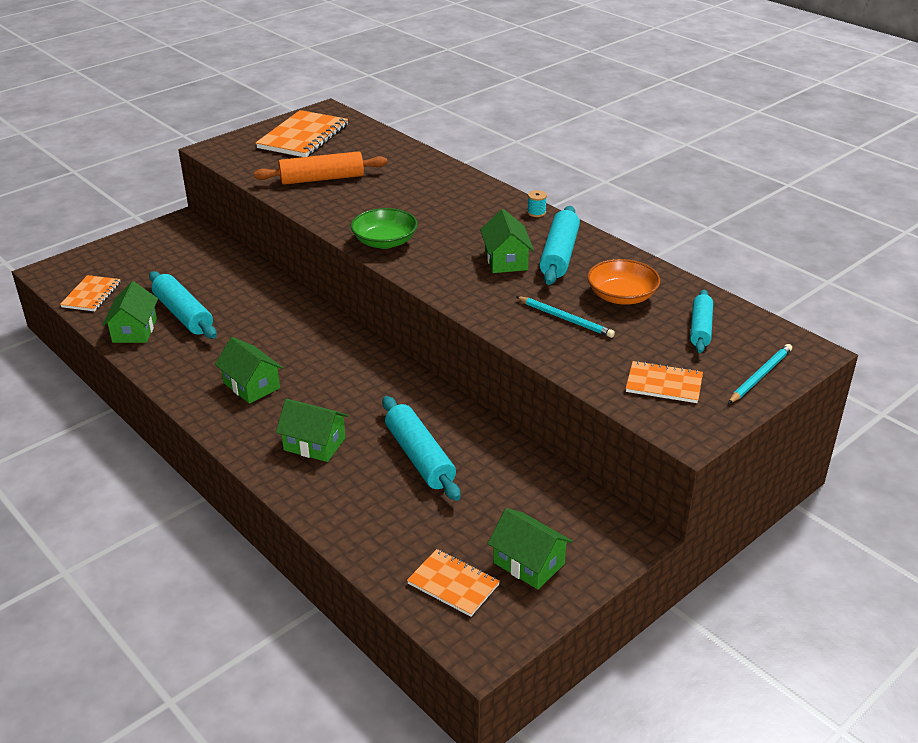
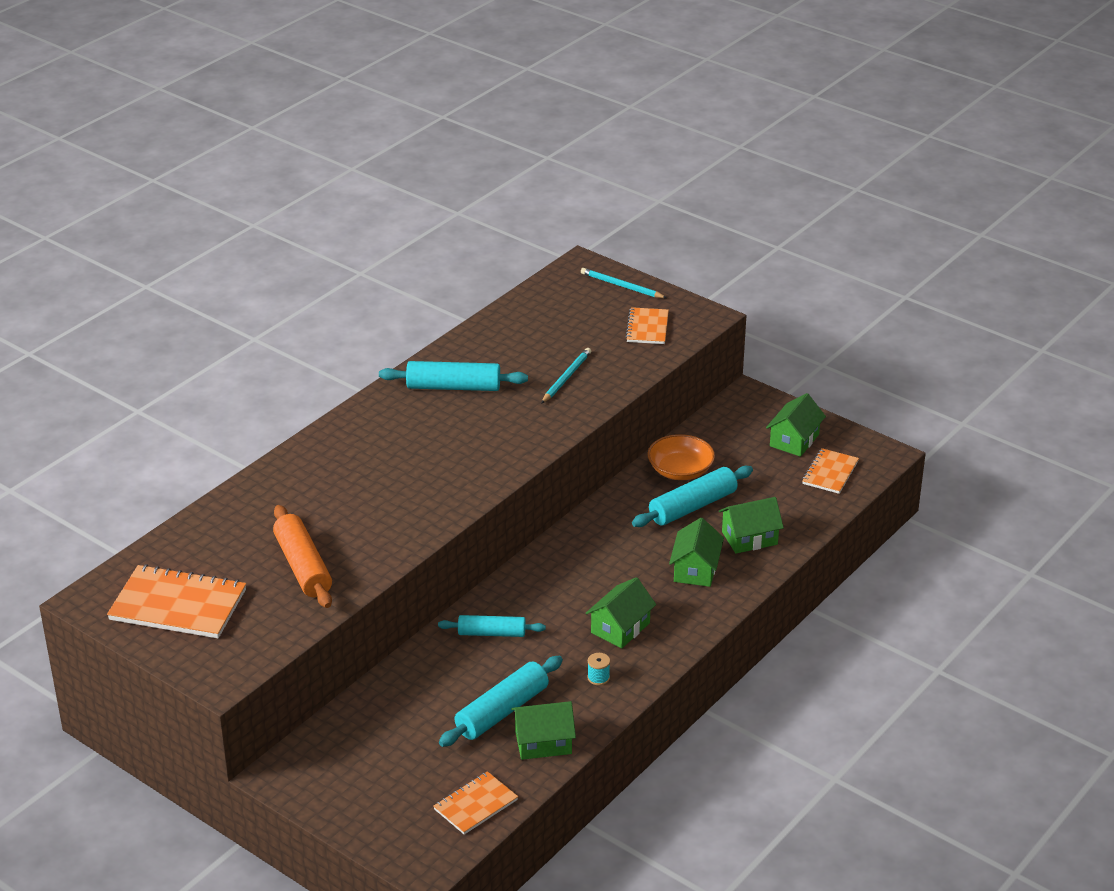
camera: 100 degrees left, 0 degrees up
orange notebook [60,275,121,311] -> orange notebook turned 45 degrees counterclockwise [433,771,518,835]
green bowl [351,208,418,249] -> none
green house [480,209,534,273] -> green house moved to [719,497,784,554]
turquoise spool [527,190,547,217] -> turquoise spool moved to [587,653,610,685]
orange bowl [587,259,660,305] -> orange bowl moved to [648,434,715,480]
turquoise rolling pin [690,290,713,353] -> turquoise rolling pin moved to [438,615,546,637]

